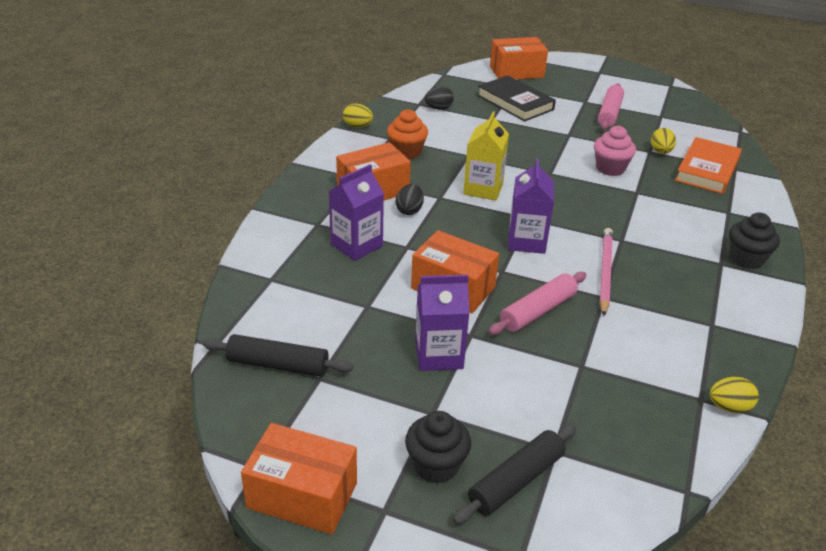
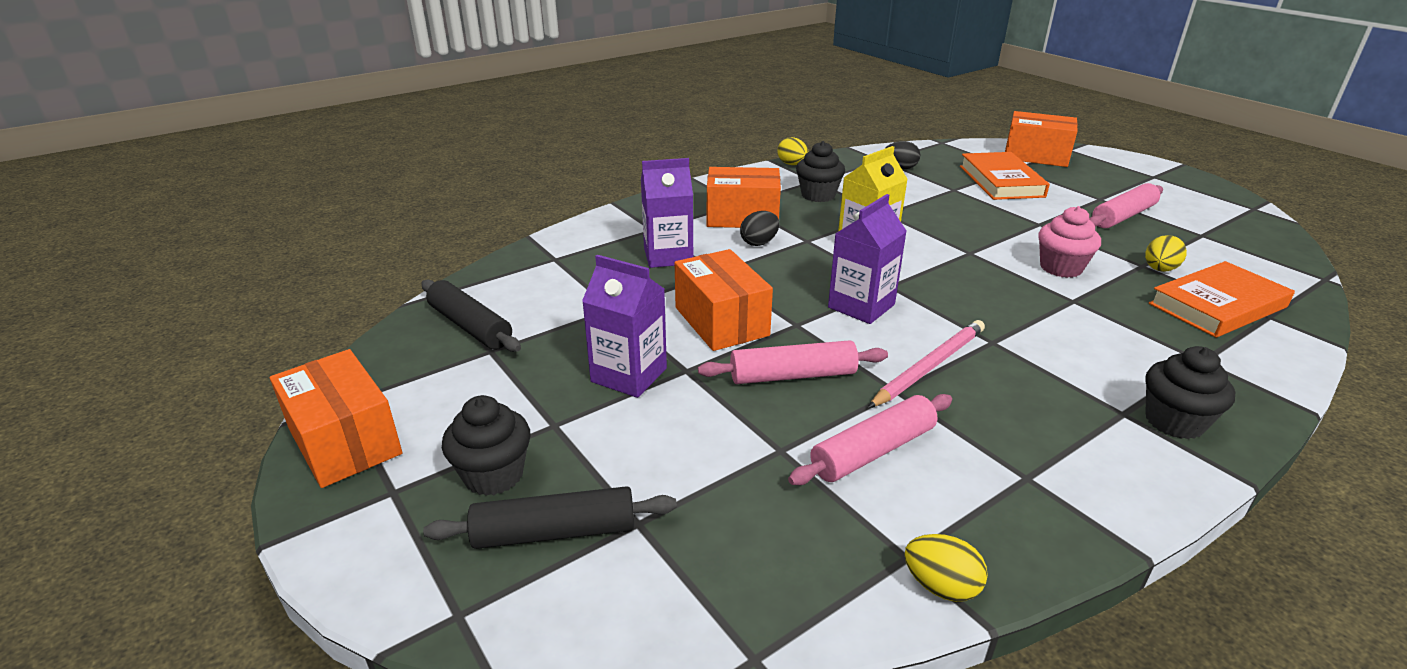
camera: 35 degrees right, 5 degrees down
orange cupcake [387,109,428,159] -> black cupcake [796,141,845,202]
black book [477,75,556,121] -> orange book [960,152,1050,200]
none -> pink rolling pin [788,394,952,485]

